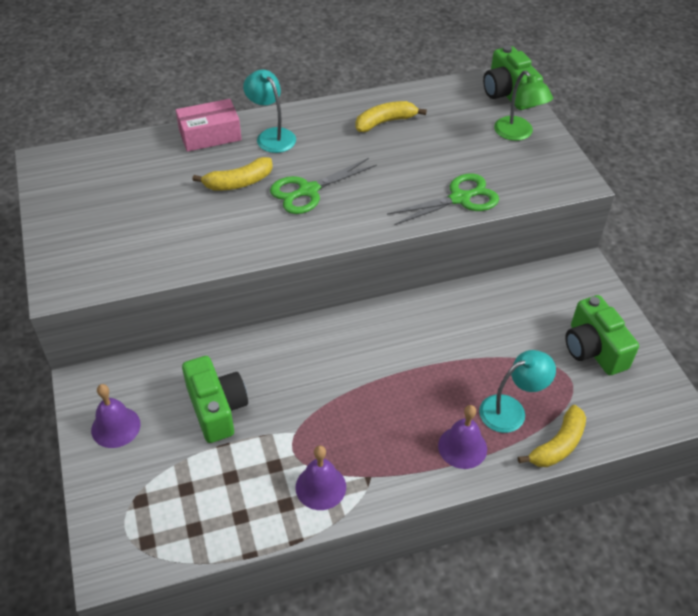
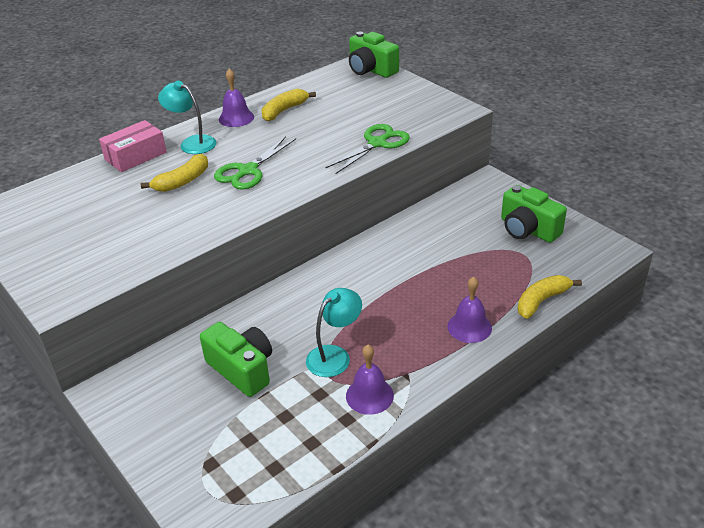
camera: 20 degrees left, 10 degrees down
purple bell [91,384,141,448] -> purple bell moved to [219,69,254,127]
turquoise lamp [479,350,556,433] -> turquoise lamp moved to [306,288,362,377]
green lamp [494,71,553,141] -> none
yellow banana [518,405,586,467] -> yellow banana turned 150 degrees counterclockwise [517,275,582,319]

